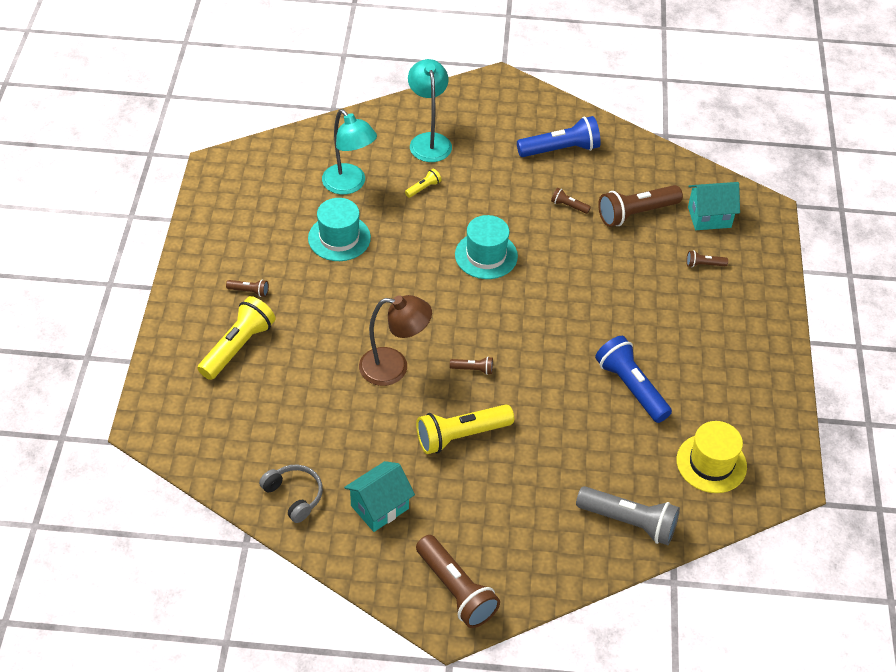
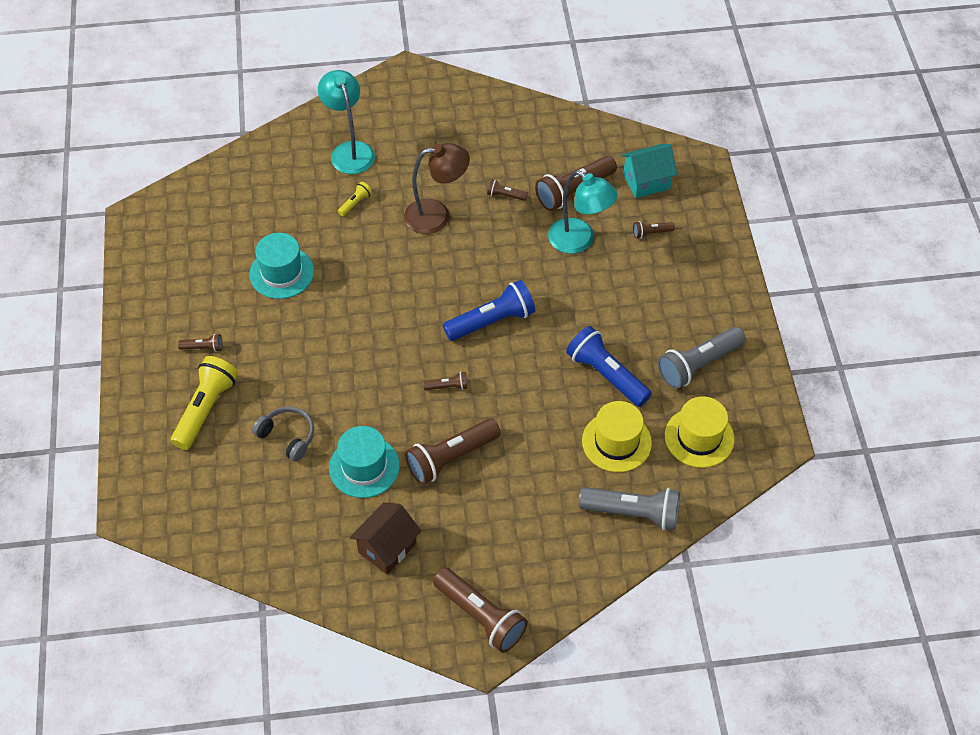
camera: 10 degrees left, 5 degrees up
grey headphones [259,465,323,523] -> grey headphones moved to [252,407,314,462]
turquoise lamp [322,109,377,195] -> turquoise lamp moved to [548,170,618,254]
turquoise house [344,461,415,532] -> brown house [350,502,421,574]
brown lamp [359,295,432,386] -> brown lamp moved to [404,143,470,234]
yellow flashlight [416,404,514,454] -> brown flashlight [405,418,501,485]
turquoise hat [455,215,518,279] -> turquoise hat moved to [329,426,400,498]
blue flashlight [517,116,601,157] -> blue flashlight moved to [443,280,535,341]
none -> yellow hat [582,401,652,472]
none -> grey flashlight [658,327,746,389]

